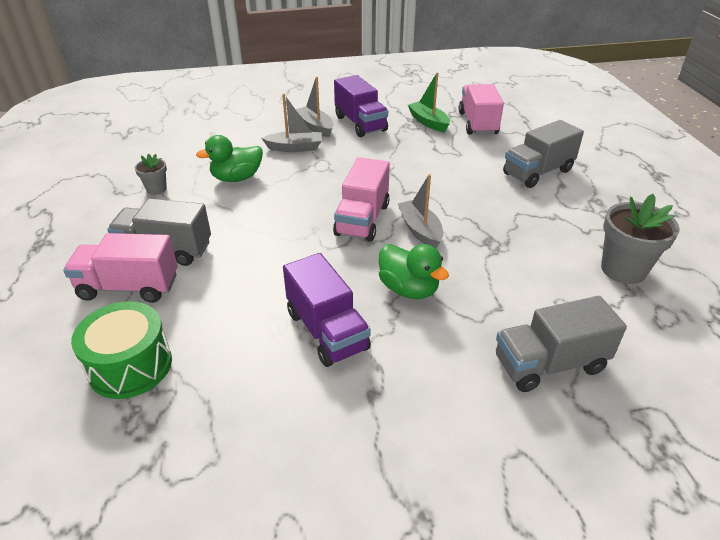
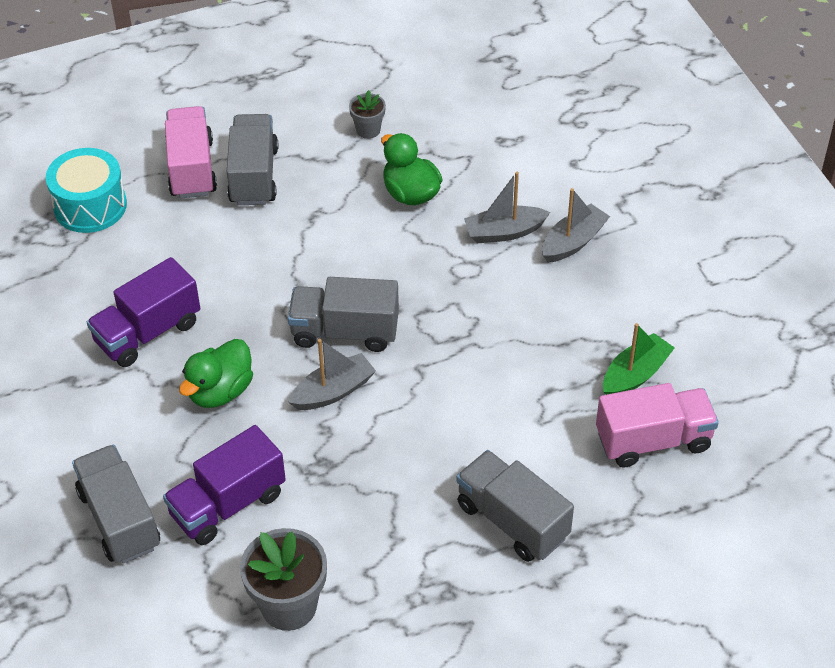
camera: 80 degrees right, 10 degrees up
green drum [71,301,172,399] -> turquoise drum [46,148,127,233]
grey boat [262,94,322,152] -> grey boat turned 90 degrees clockwise [464,172,550,243]
pink truck [333,157,390,242] -> grey truck [288,277,399,352]
purple truck [334,75,388,137] -> purple truck moved to [163,425,286,545]

